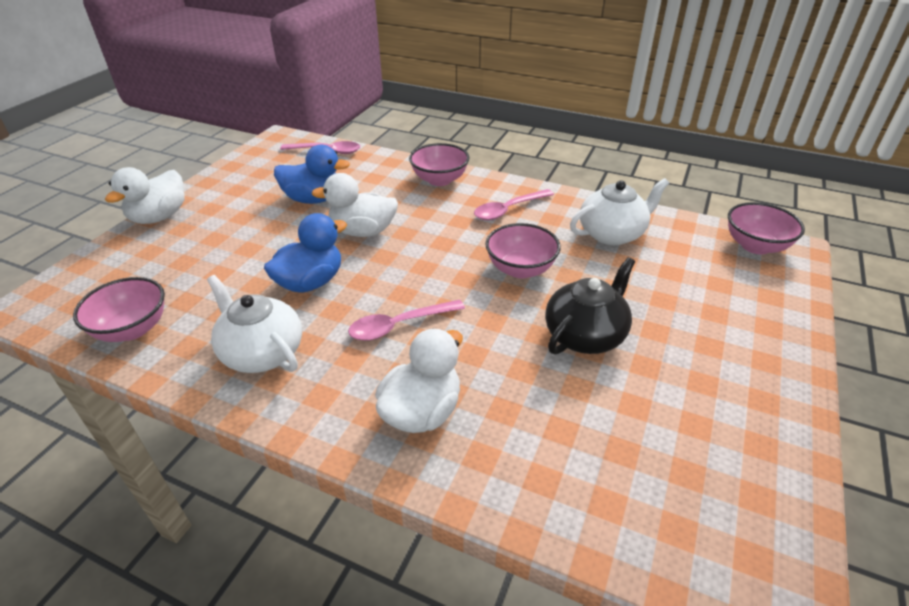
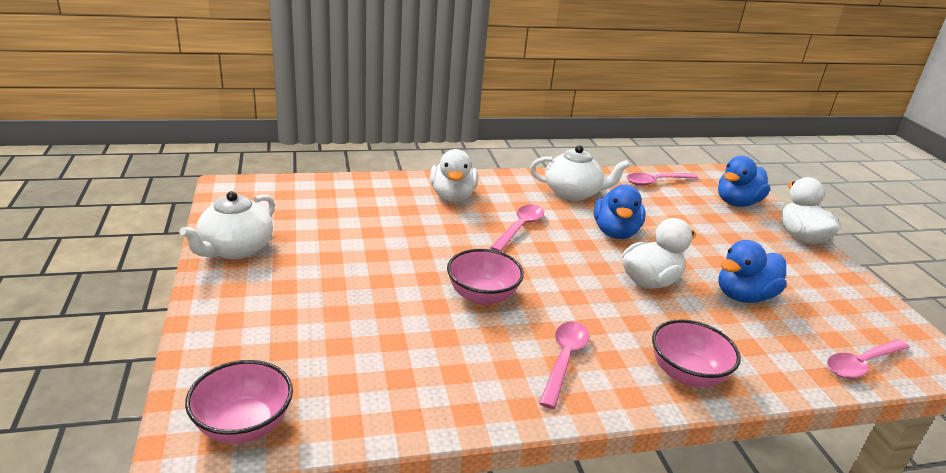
camera: 140 degrees right, 10 degrees down
pink bowl [73,277,165,342] -> pink spoon [627,173,698,186]
black teapot [545,257,635,354] -> none
white teapot [570,178,669,245] -> white teapot moved to [179,191,275,259]
none -> blue duck [718,156,770,207]

